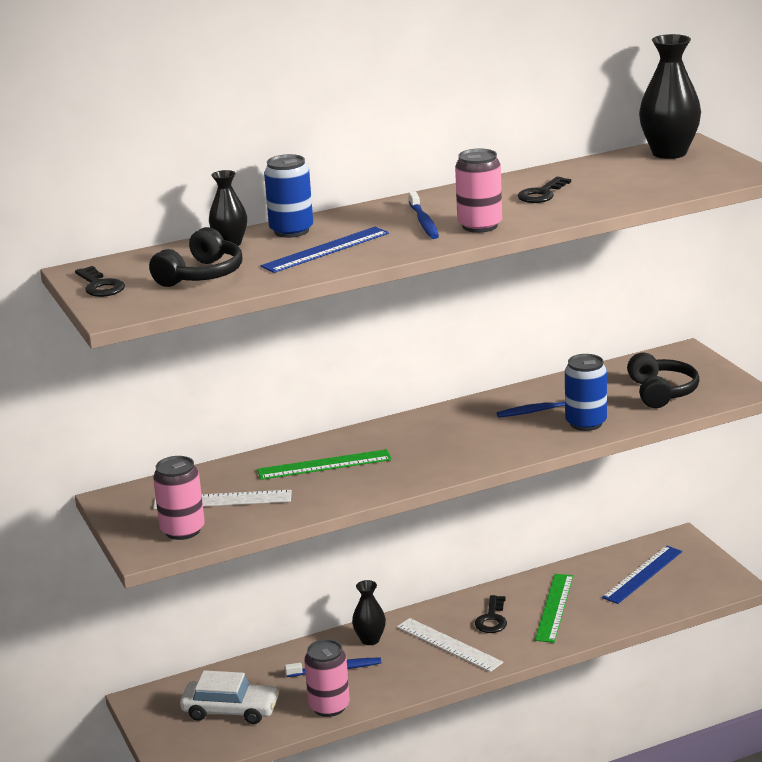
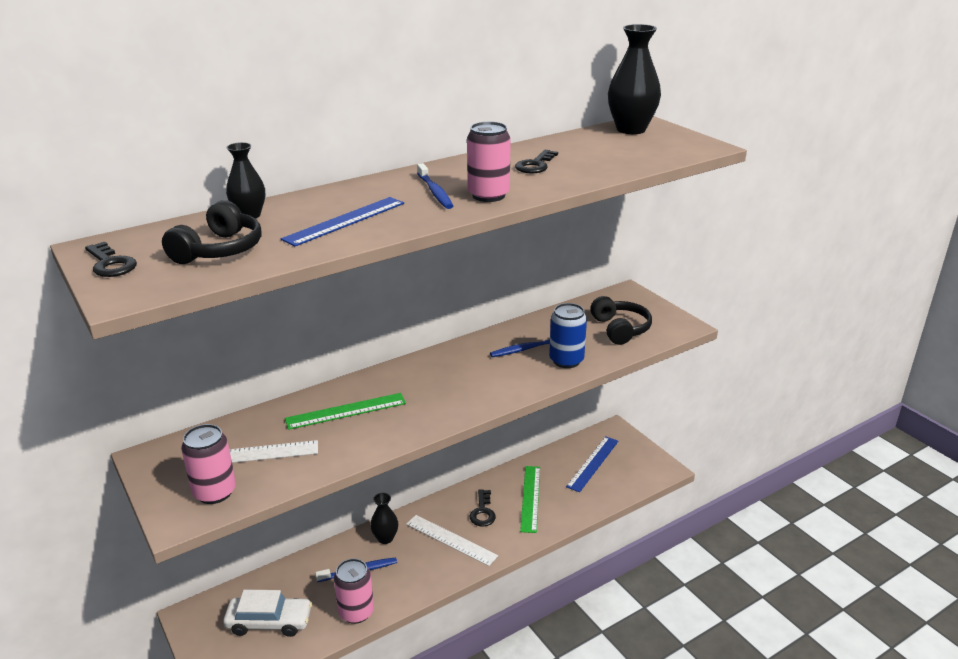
camera: 10 degrees left, 5 degrees up
blue can [264,154,313,238] -> none

